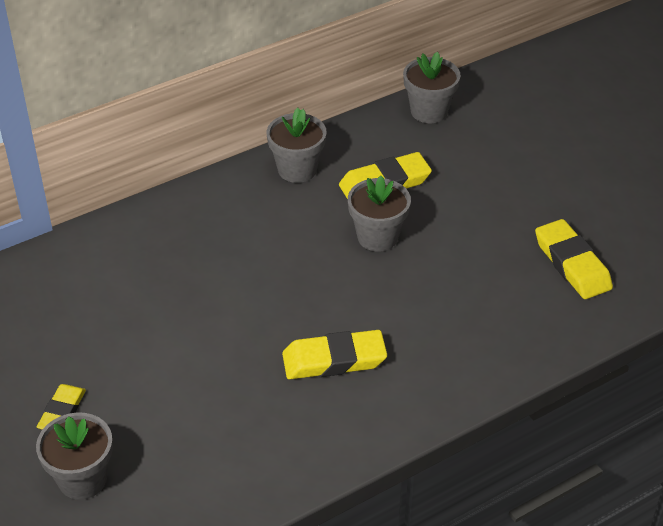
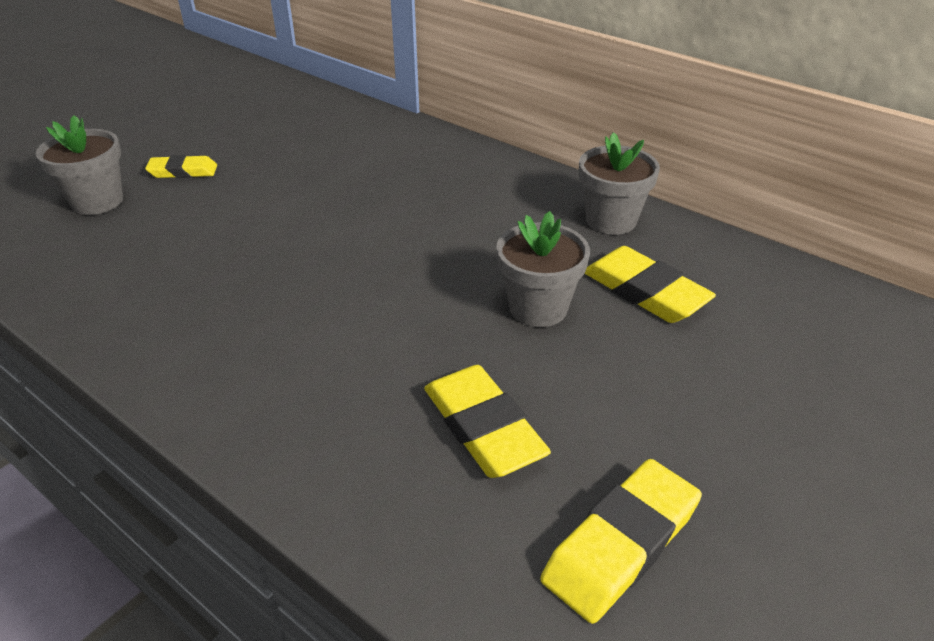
camera: 70 degrees right, 5 degrees down
yellow eraser [282,330,387,379] -> yellow eraser moved to [424,365,551,478]
grey flower pot [403,52,461,123] -> none

